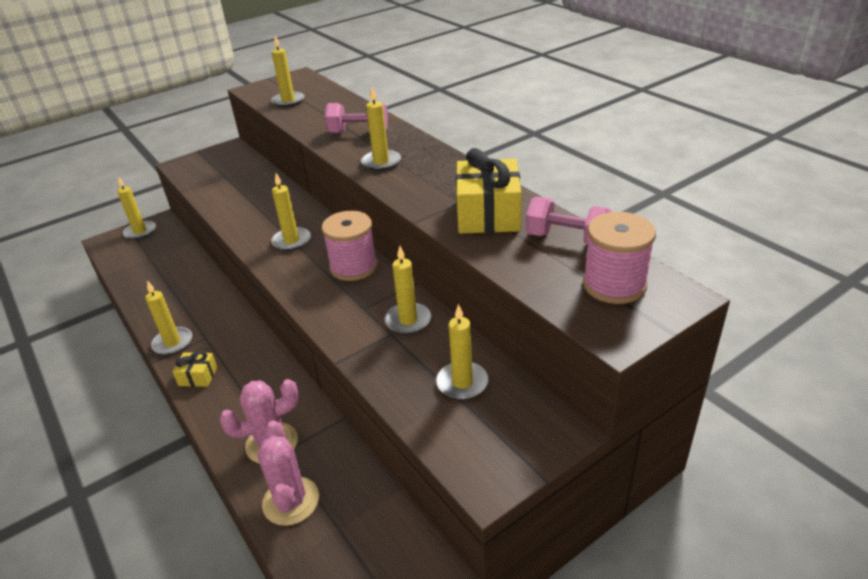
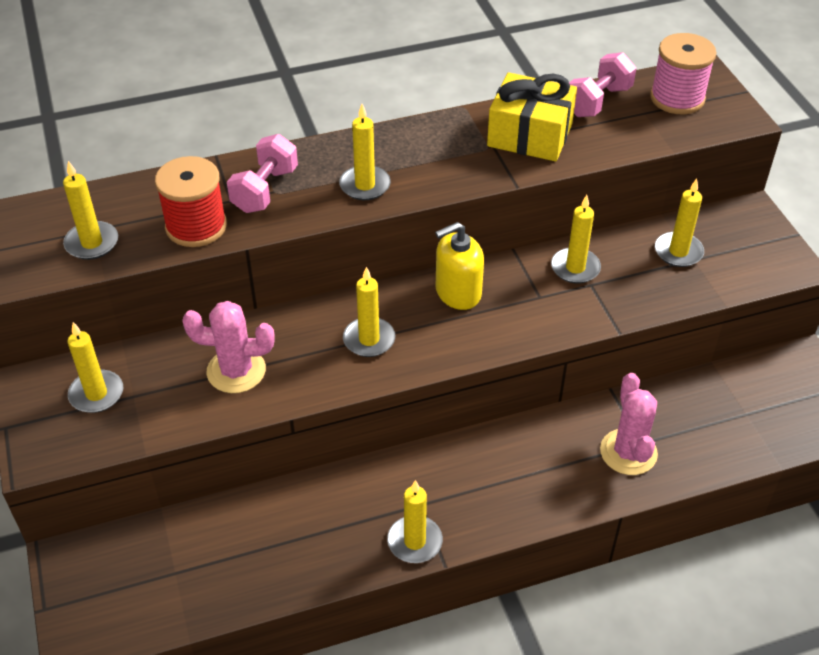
camera: 75 degrees left, 10 degrees up
yellow candle [117,176,156,240] -> yellow candle moved to [68,322,123,413]
yellow gift [173,351,217,387] -> none
pink cactus [257,420,319,526] -> pink cactus moved to [182,301,275,393]
pink spool [322,211,378,281] -> yellow soap dispenser [435,222,484,310]
none -> red spool [155,156,227,247]

